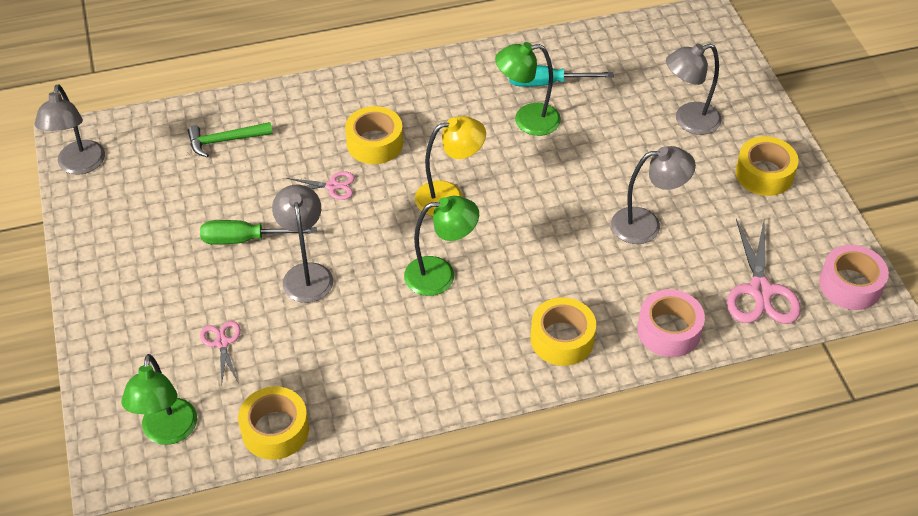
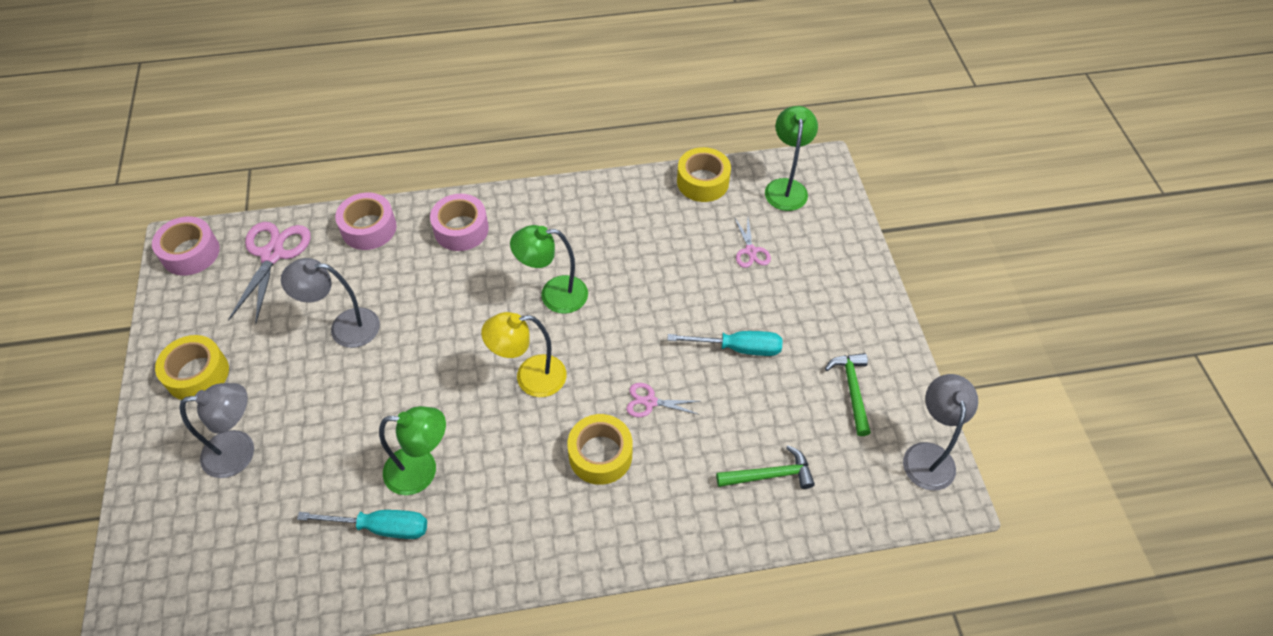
camera: 175 degrees left, 5 degrees up
green screwdriver [200,220,317,245] -> turquoise screwdriver [668,331,783,356]
grey lamp [272,185,333,303] -> none
yellow tape [531,297,596,366] -> pink tape [430,194,489,251]
none -> green hammer [825,353,871,436]

